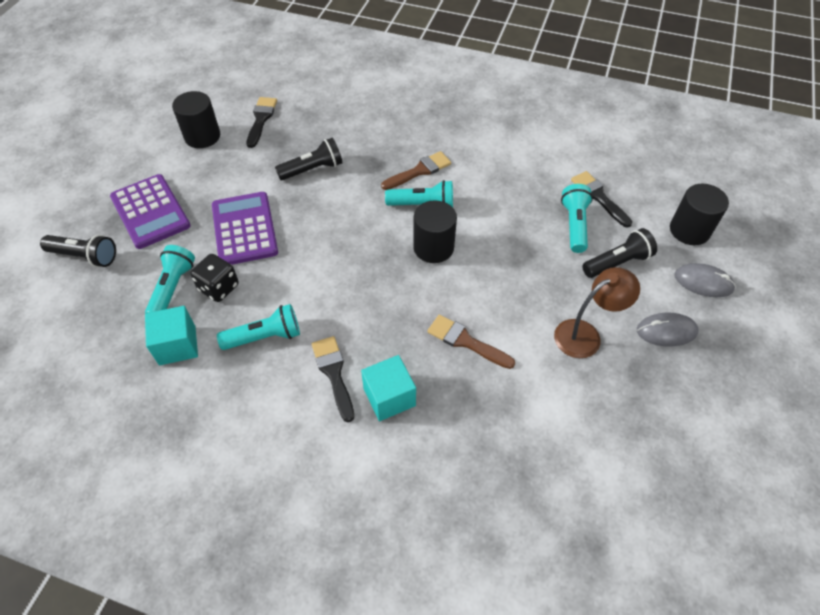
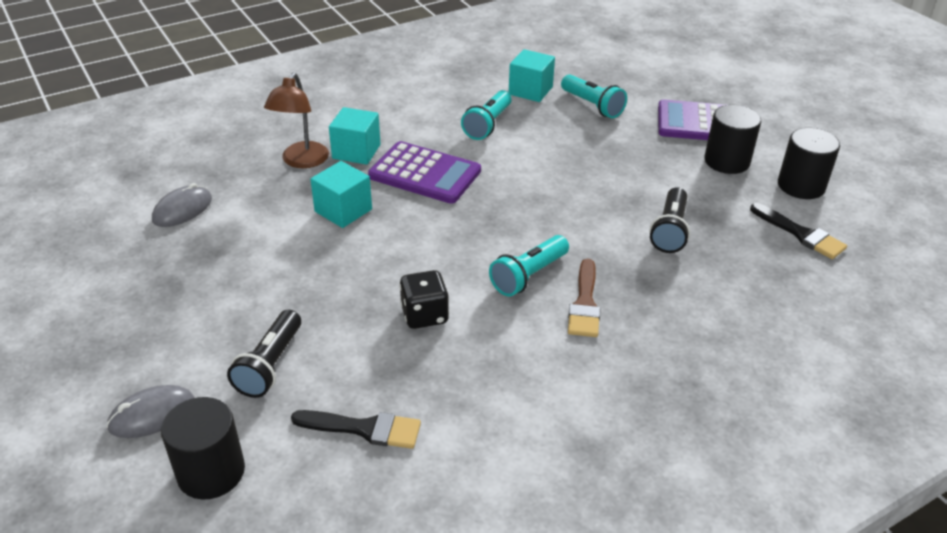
camera: 130 degrees right, 15 degrees down
black flashlight [40,235,116,267] -> none
black dice [190,254,238,302] -> black dice moved to [399,270,449,329]
purple calculator [212,192,278,265] -> purple calculator moved to [368,141,481,204]
black brush [312,336,354,422] -> none
black cylinder [413,201,457,263] -> black cylinder moved to [704,105,761,174]
brown brush [427,315,515,369] -> turquoise cube [310,161,372,228]
brown lamp [554,267,640,358] -> brown lamp moved to [264,72,329,168]
turquoise flashlight [561,184,593,253] -> none
grey mouse [637,313,699,347] -> grey mouse moved to [152,183,212,227]

